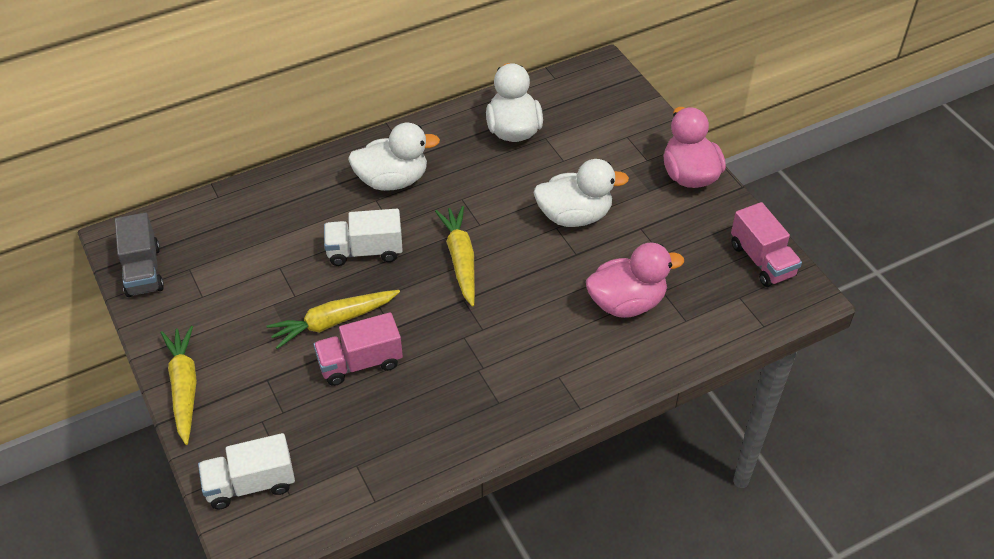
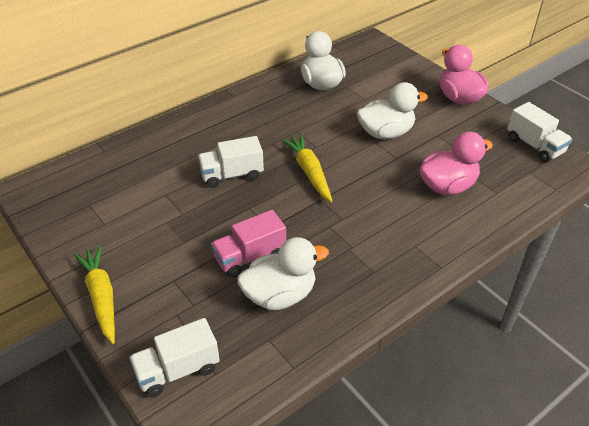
camera: 10 degrees left, 5 degrees down
grey truck [115,213,164,297] -> none
yellow carrot [266,290,400,349] -> none
white duck [348,123,440,191] -> white duck moved to [238,237,329,310]
pink truck [731,202,802,287] -> white truck [507,102,572,162]

